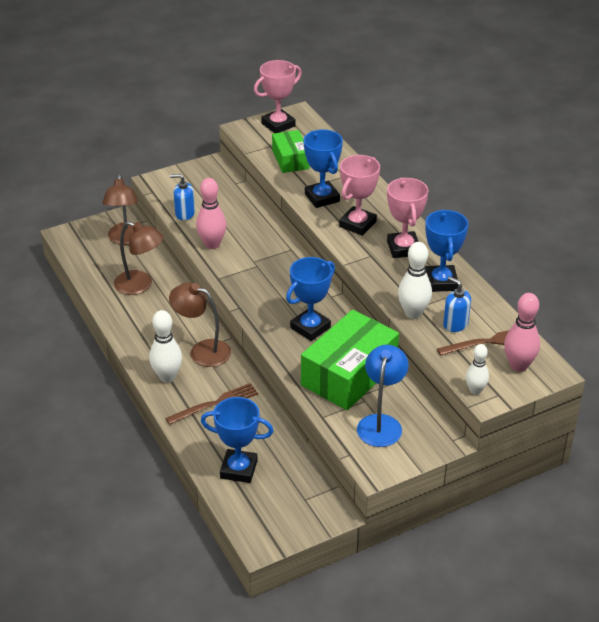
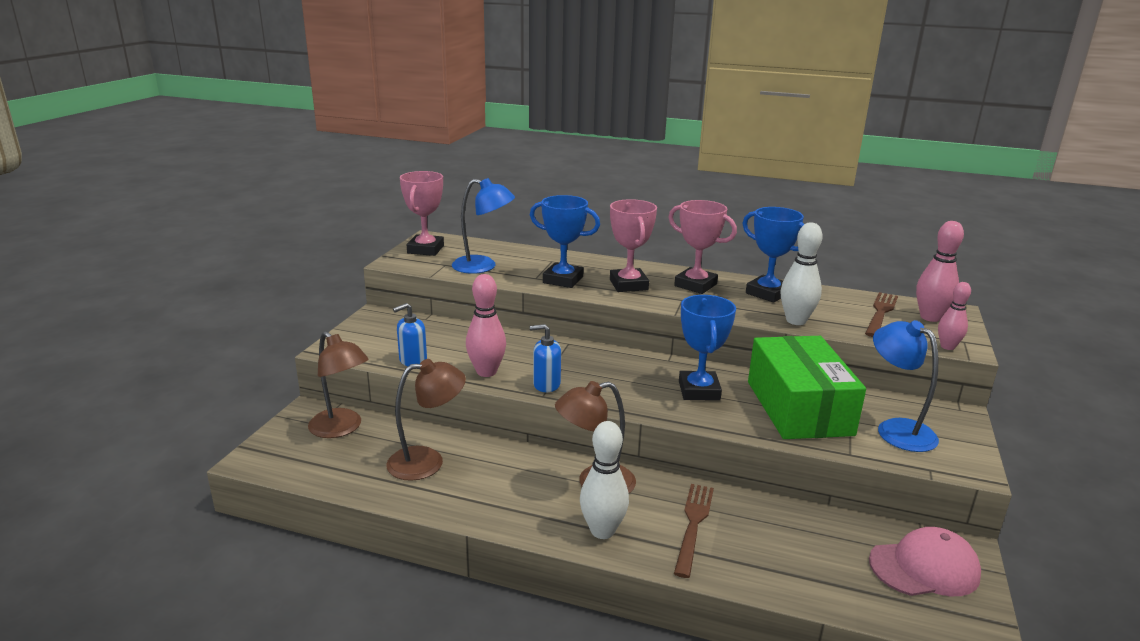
camera: 45 degrees left, 15 degrees down
blue trophy [201,397,273,483] -> none
green box [272,130,310,173] -> blue lamp [452,178,515,274]
blue soap dispenser [443,276,471,332] -> blue soap dispenser moved to [530,324,561,392]
white bowling pin [466,344,489,395] -> pink bowling pin [938,282,971,350]
none -> pink cap [869,527,981,596]

